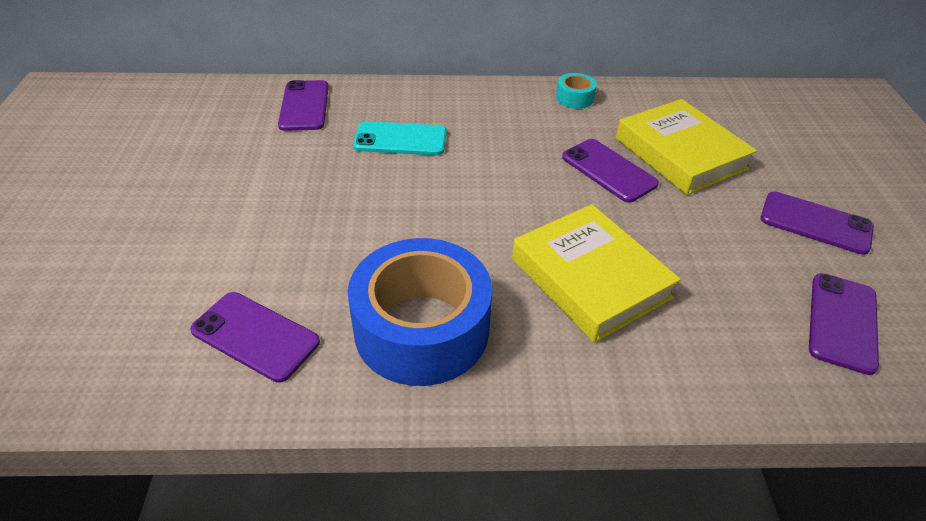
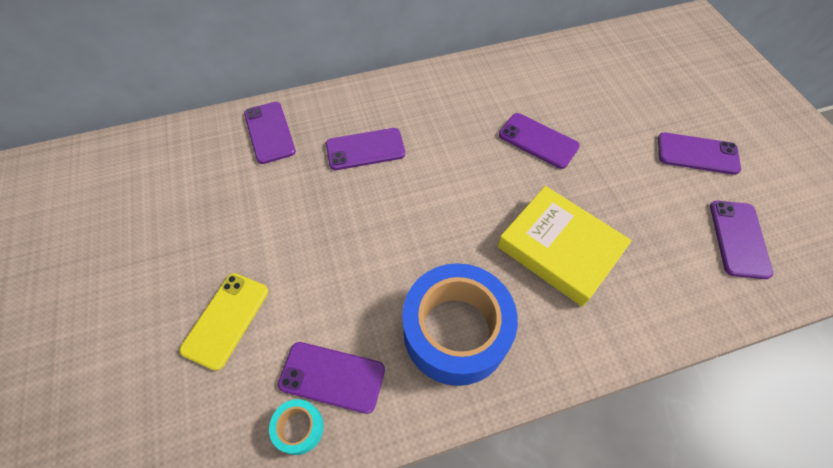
camera: 15 degrees left, 15 degrees up
turquoise phone [353,121,447,155] -> purple phone [326,128,405,170]
turquoise tape [556,73,597,109] -> turquoise tape moved to [269,399,324,455]
yellow book [616,99,757,195] -> none
none -> yellow phone [179,273,268,371]

